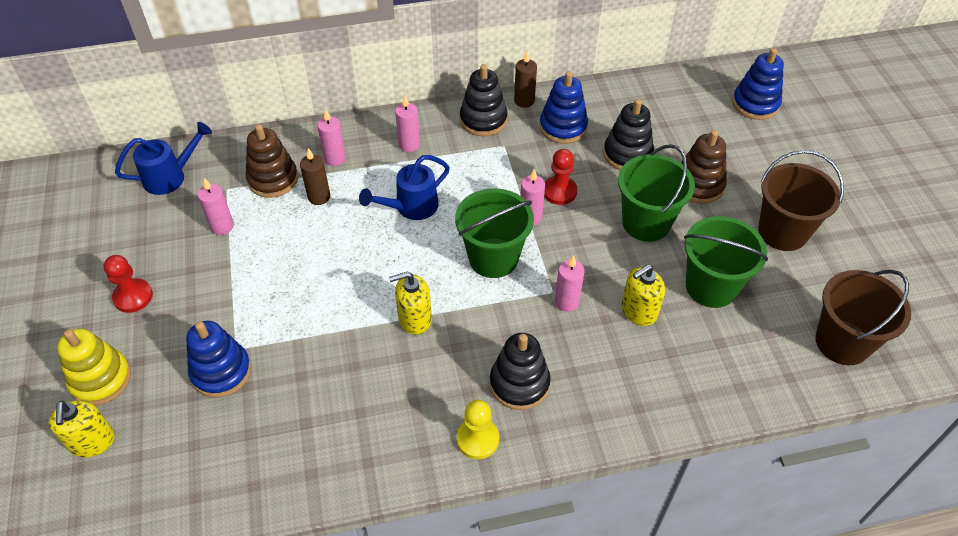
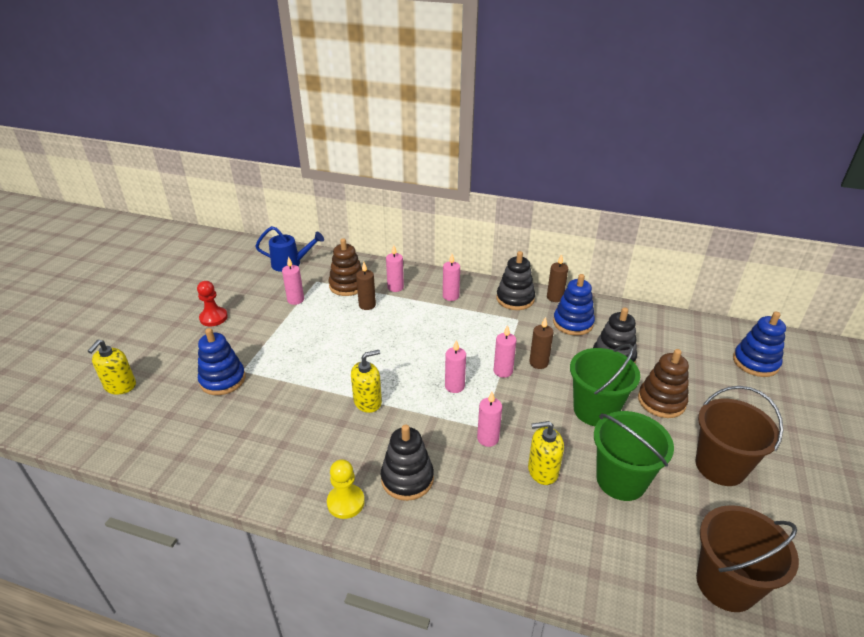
camera: 30 degrees right, 15 degrees down
yellow stacking toy [57,328,131,405] -> none
blue watering can [359,155,450,220] -> none
yellow soap dispenser [389,272,432,335] -> yellow soap dispenser turned 135 degrees clockwise [351,350,382,413]
green bucket [455,188,534,278] -> pink candle [445,340,466,393]
red pawn [544,149,577,205] -> brown candle [529,317,554,369]

